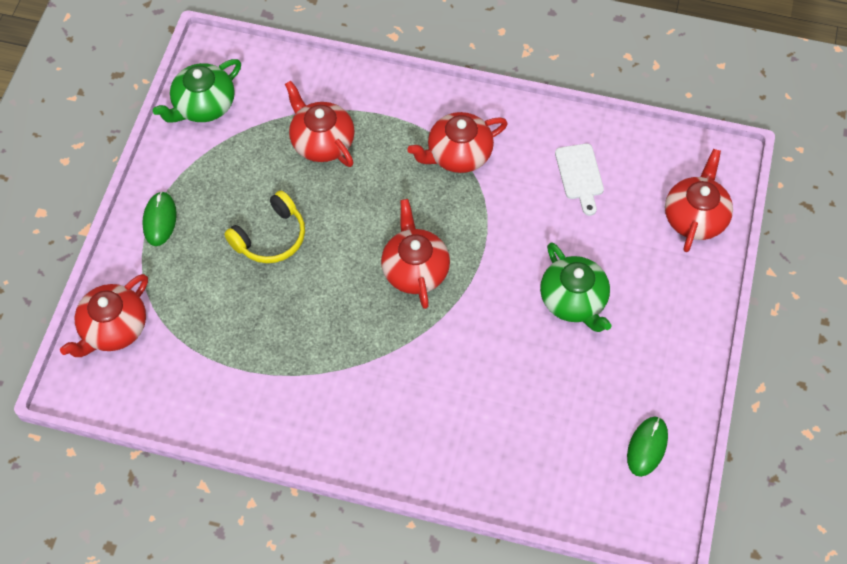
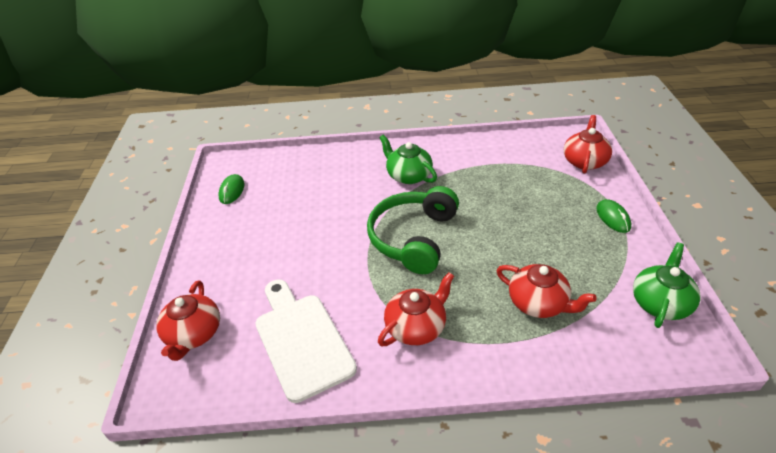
camera: 165 degrees right, 20 degrees down
yellow headphones [224,191,305,263] -> none
red teapot [381,199,450,309] -> green headphones [367,186,459,274]
green teapot [540,242,611,332] -> green teapot moved to [379,135,437,184]
white cutting board [555,144,604,216] -> white cutting board [255,280,357,403], size x1.96

